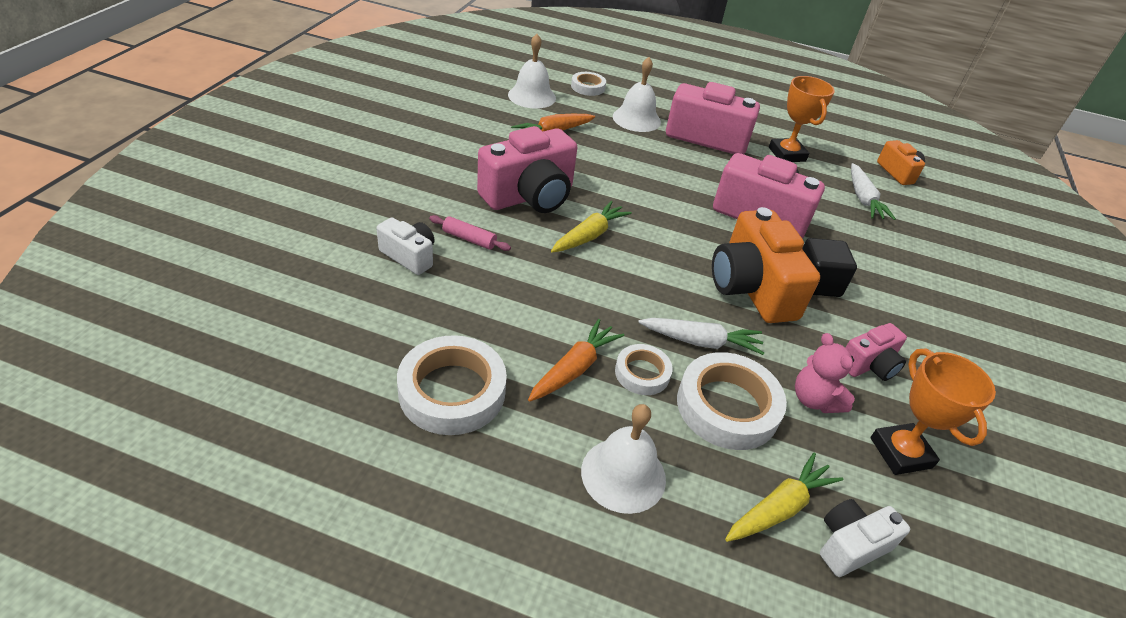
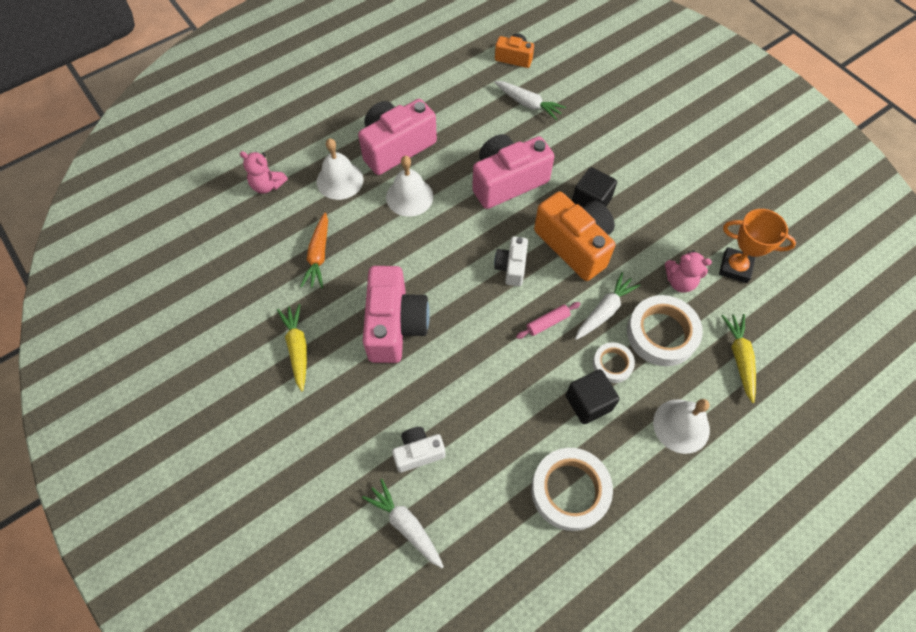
camera: 50 degrees left, 20 degrees up
pink rolling pin [429,215,511,251] -> pink rolling pin moved to [516,302,580,339]
white bell [508,34,556,109] -> white bell moved to [386,156,433,217]
orange carrot [528,319,625,402] -> black cube [566,369,619,424]
yellow carrot [551,201,632,253] -> yellow carrot moved to [277,304,307,391]
white tape [571,72,606,96] -> pink teddy bear [240,151,288,194]
orange camera [712,207,820,323] -> orange camera turned 150 degrees counterclockwise [534,191,615,281]
orange trophy [769,76,835,162] -> none
white camera [820,499,910,577] -> white camera moved to [494,236,528,286]
pink camera [845,323,907,381] -> none
none -> white carrot [362,479,444,568]

